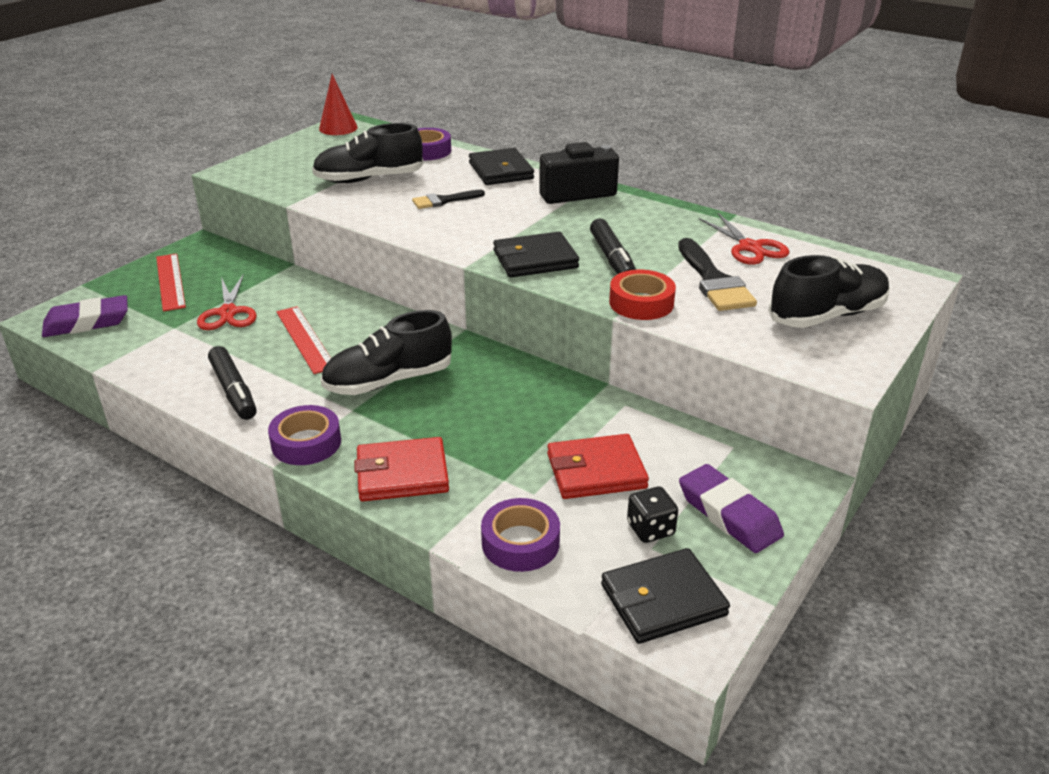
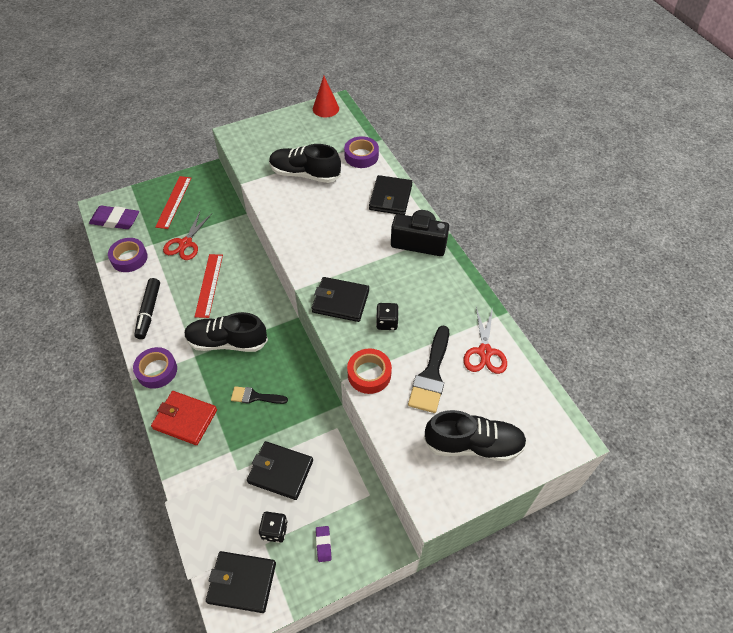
camera: 30 degrees right, 20 degrees up
black brush [412,190,485,209] -> black brush moved to [231,386,288,404]
purple tape [481,498,560,572] -> purple tape moved to [108,238,148,272]
red wallet [547,434,649,499] -> black wallet [247,441,313,500]
black marker [590,219,636,274] -> black dice [376,303,399,330]
purple eraser [679,464,784,553] -> purple eraser [316,526,332,562], size x0.49

